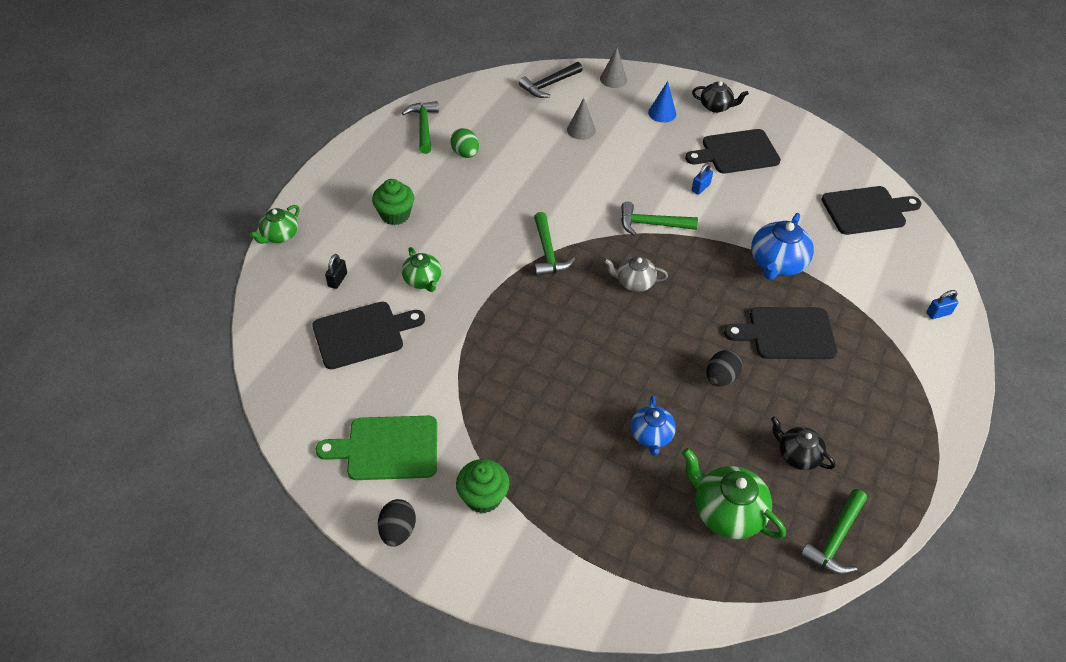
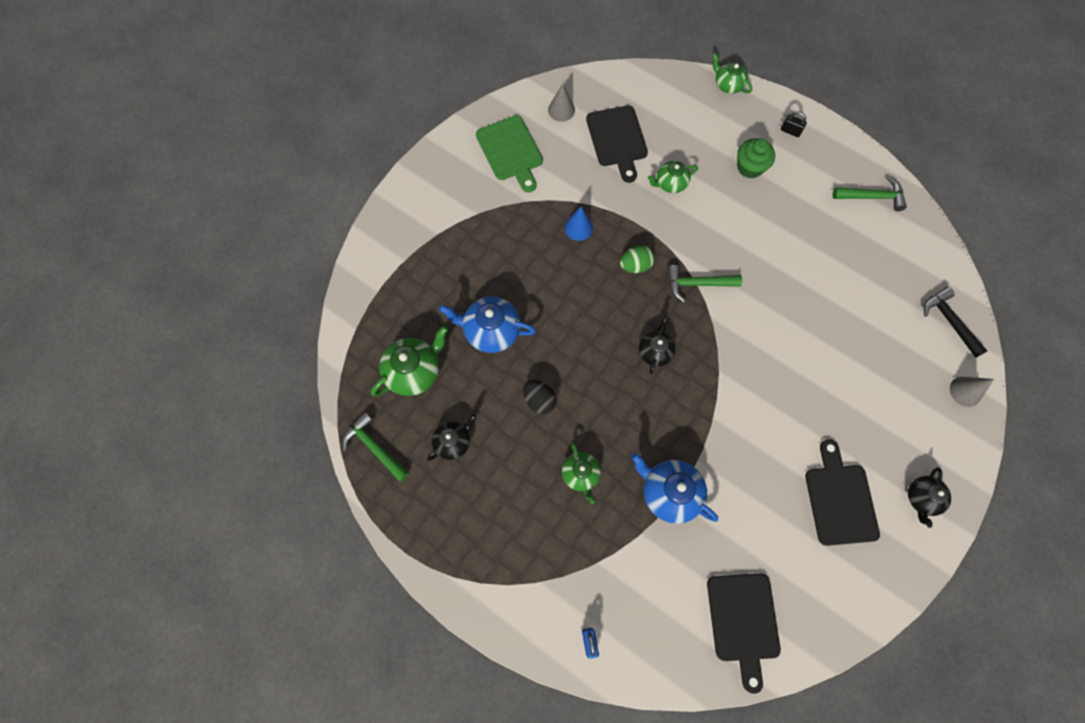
camera: 100 degrees right, 20 degrees up
green cutting board [316,416,437,480] -> green cutting board turned 150 degrees clockwise [476,115,543,193]
black padlock [325,254,347,289] -> black padlock moved to [781,111,807,137]
black egg [378,499,416,547] -> none
green egg [450,128,479,158] -> green egg moved to [620,245,655,273]
green cupcake [456,459,509,513] -> none
grey cone [567,98,596,140] -> grey cone moved to [548,83,575,122]
grey teapot [604,256,668,292] -> black teapot [638,315,676,374]
green hammer [621,202,698,236] -> none
blue teapot [631,395,676,456] -> blue teapot [439,296,536,353], size x1.57
blue cone [648,81,676,123] -> blue cone moved to [564,207,593,241]
blue padlock [692,163,713,195] -> none
black cutting board [724,307,838,359] -> green teapot [562,442,601,504]

